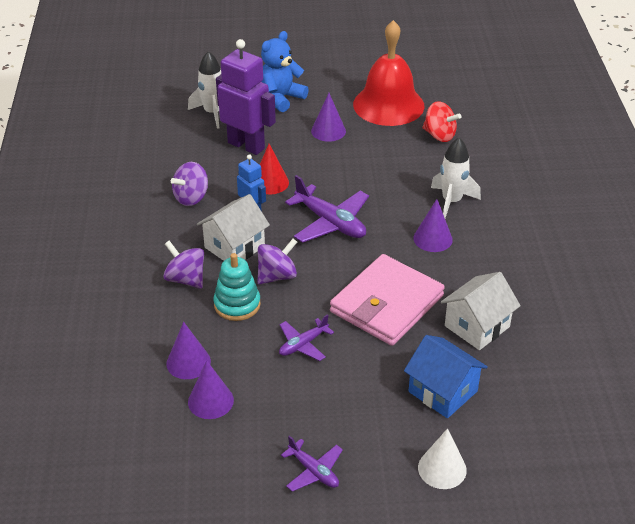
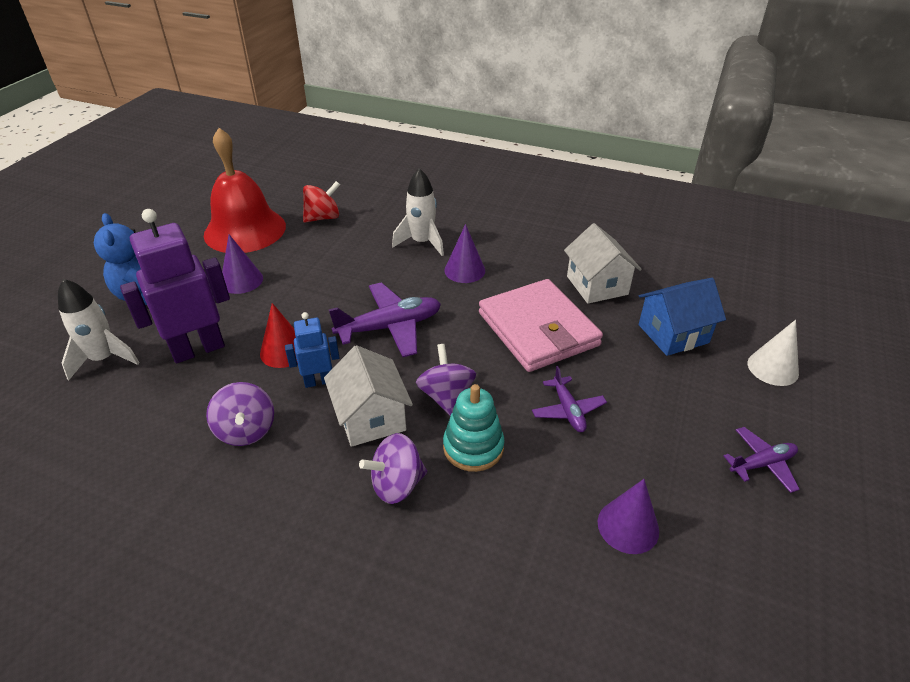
camera: 65 degrees left, 0 degrees up
purple cone [166,322,211,379] -> none

